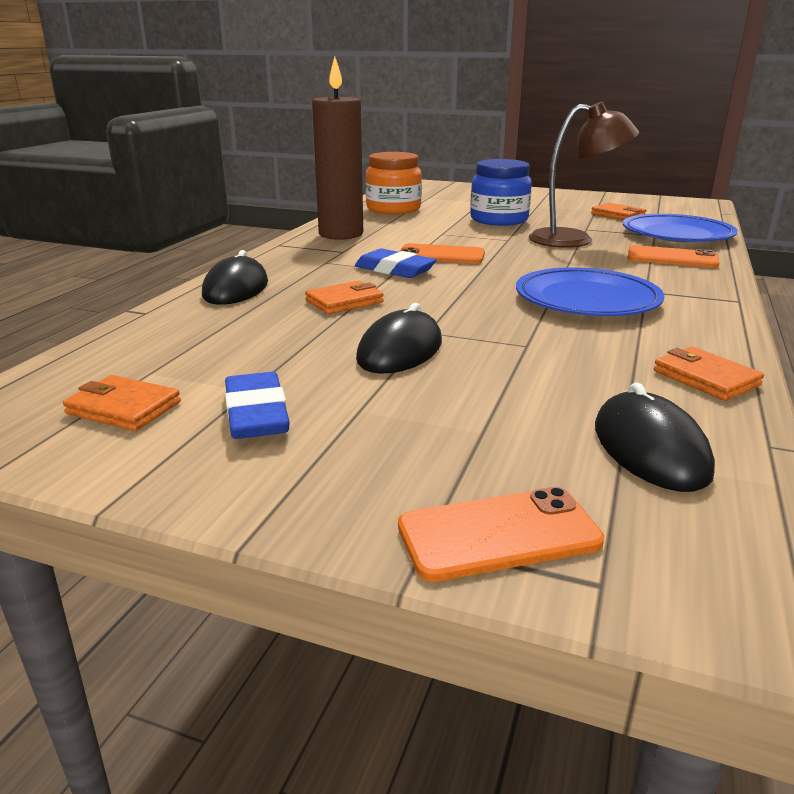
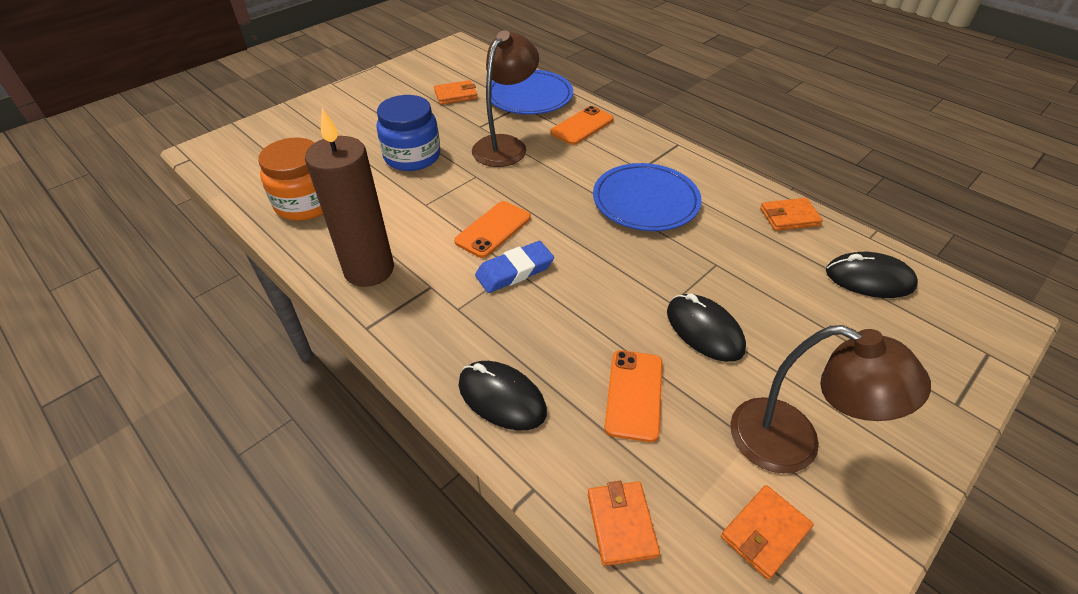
camera: 65 degrees left, 20 degrees up
blue eraser [225,372,290,439] -> brown lamp [730,325,931,473]
orange wallet [305,281,384,314] -> orange wallet moved to [588,481,660,566]
orange phone [398,487,604,582] -> orange phone moved to [604,350,663,442]

